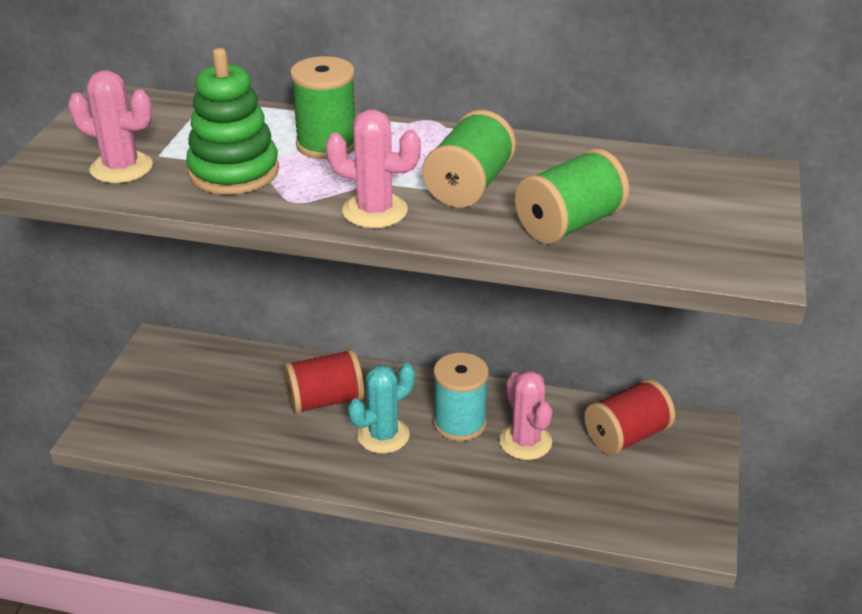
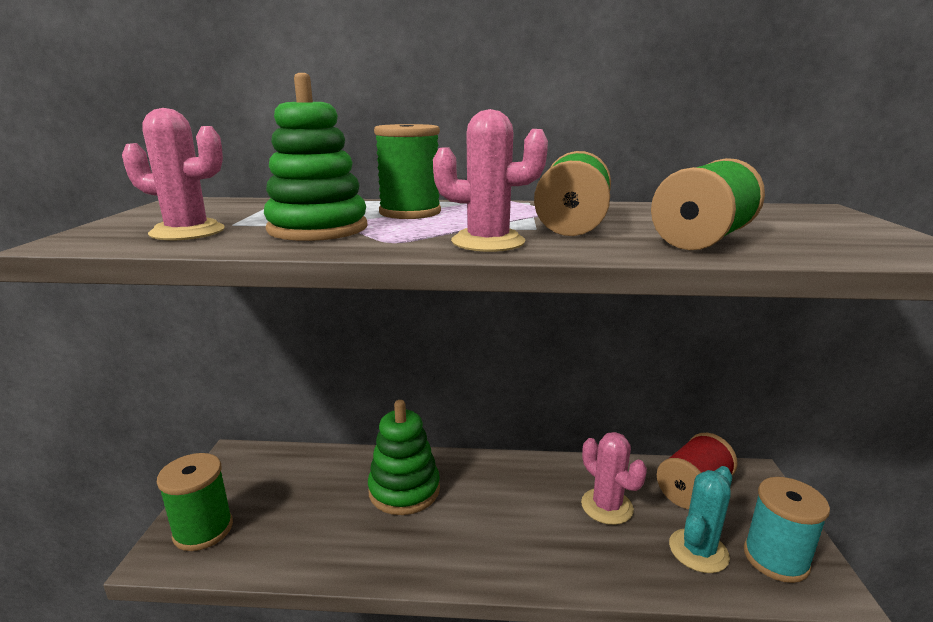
camera: 10 degrees left, 15 degrees down
red spool [284,349,364,414] -> green stacking toy [368,400,440,515]
turquoise cactus [348,363,415,454] -> turquoise cactus moved to [669,466,732,573]
turquoise spool [433,353,489,441] -> turquoise spool moved to [744,477,830,583]
none -> green spool [157,453,233,551]

